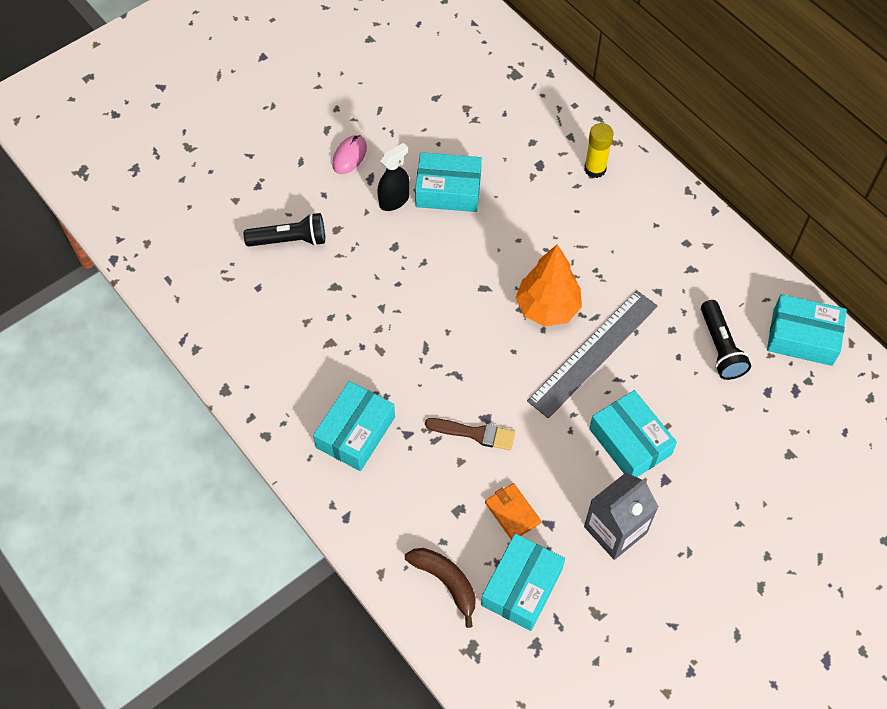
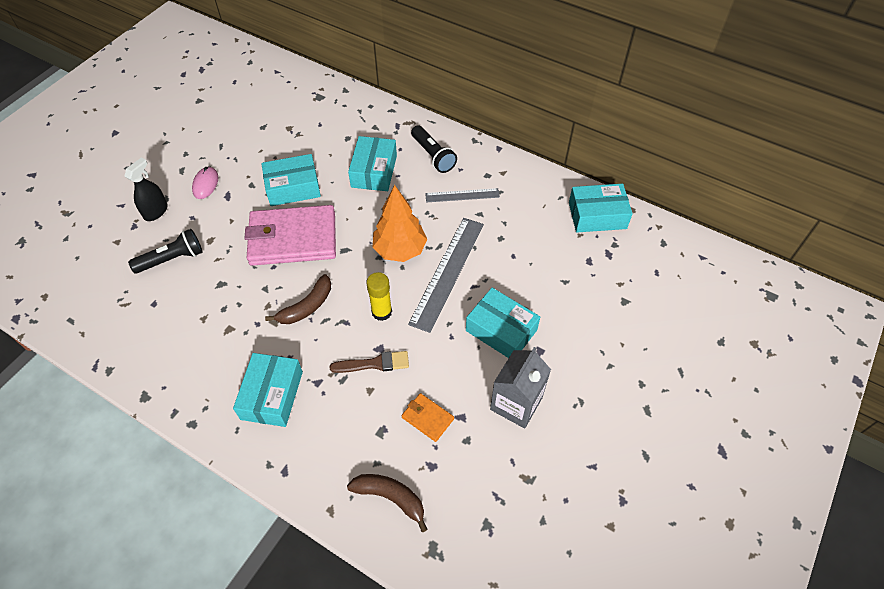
camera: 20 degrees left, 5 degrees down
black spray bottle [377,143,410,211] -> black spray bottle moved to [125,158,168,221]
turquoise box [481,534,565,631] -> turquoise box moved to [348,136,397,191]
yellow glue stick [584,123,614,178] -> yellow glue stick moved to [366,272,392,321]
black flashlight [701,300,751,380] -> black flashlight moved to [411,126,457,173]
none -> pink wallet [244,205,336,266]
none -> brown banana [265,274,331,324]
none -> grey ruler [425,188,500,202]

